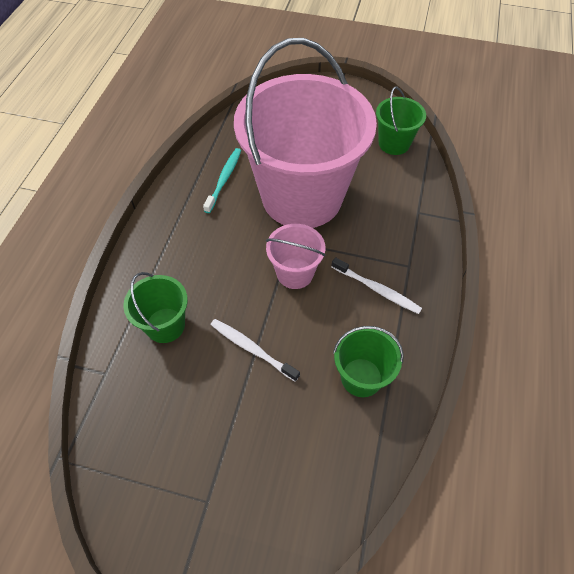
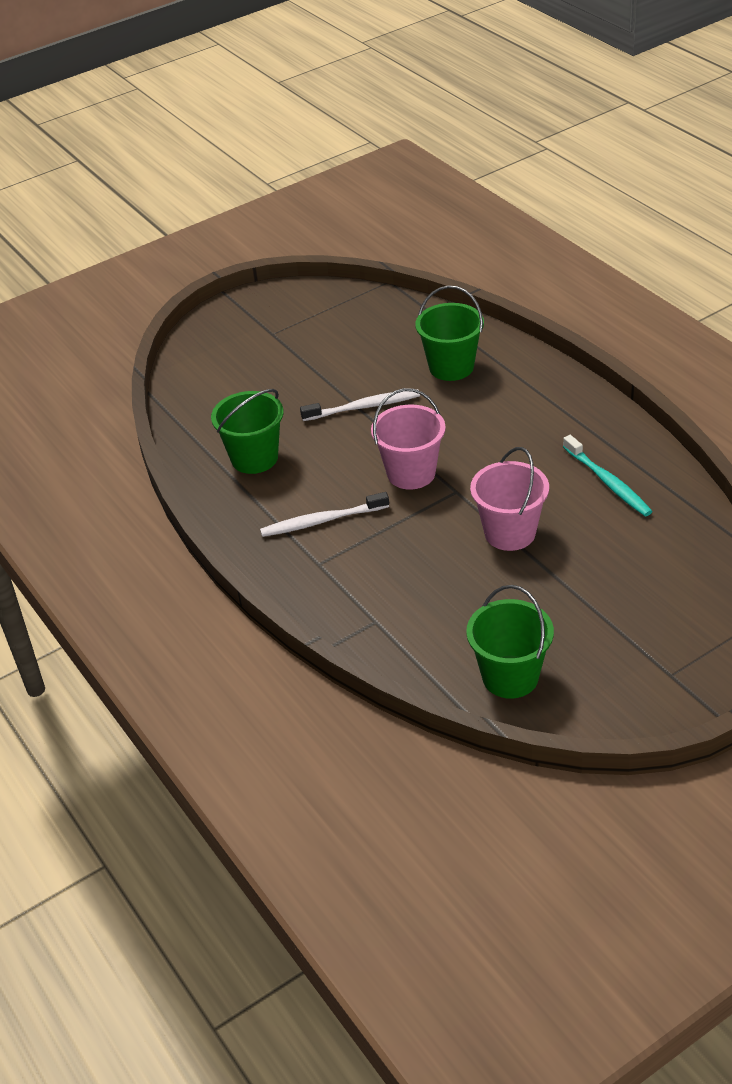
camera: 135 degrees right, 15 degrees down
pink bucket [234,38,377,228] -> pink bucket [470,447,549,551], size x0.42

